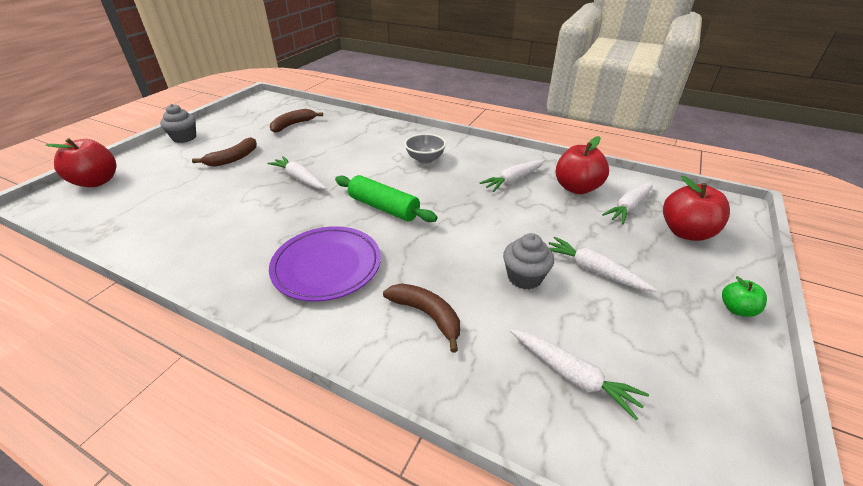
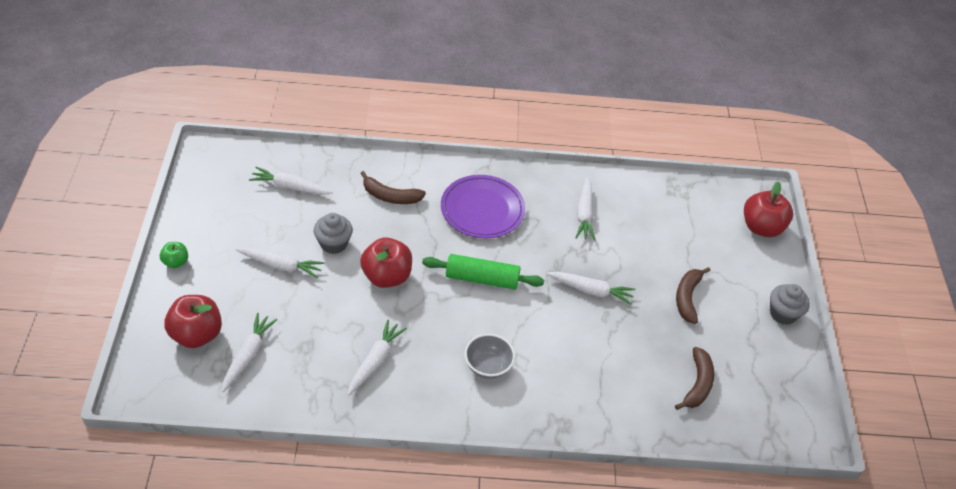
camera: 150 degrees right, 10 degrees up
red apple [556,136,609,194] -> red apple moved to [360,237,412,288]
none -> white carrot [575,177,596,241]

